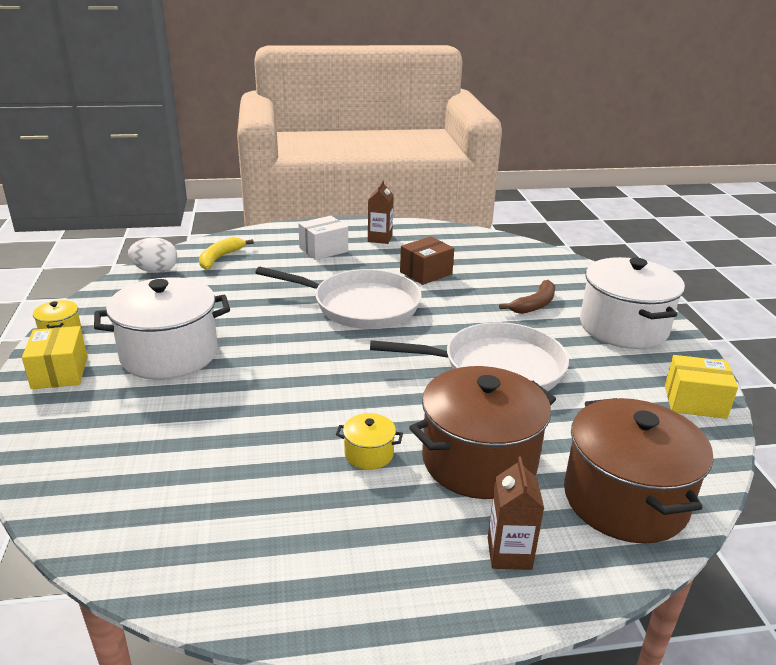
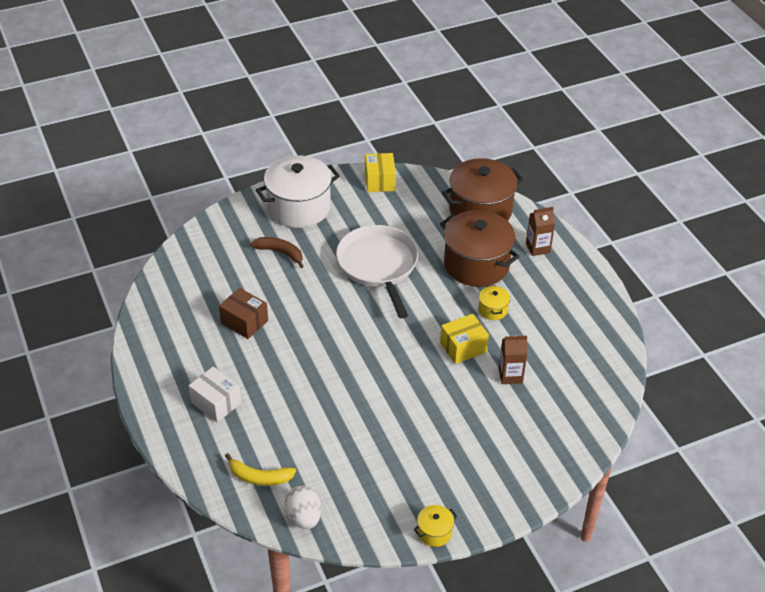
camera: 105 degrees left, 15 degrees up
yellow box [22,326,87,389] -> yellow box moved to [440,314,489,364]
white pot [94,277,230,380] -> none
white pan [255,267,422,329] -> none
brown carton [368,180,394,244] -> brown carton moved to [499,336,527,384]

